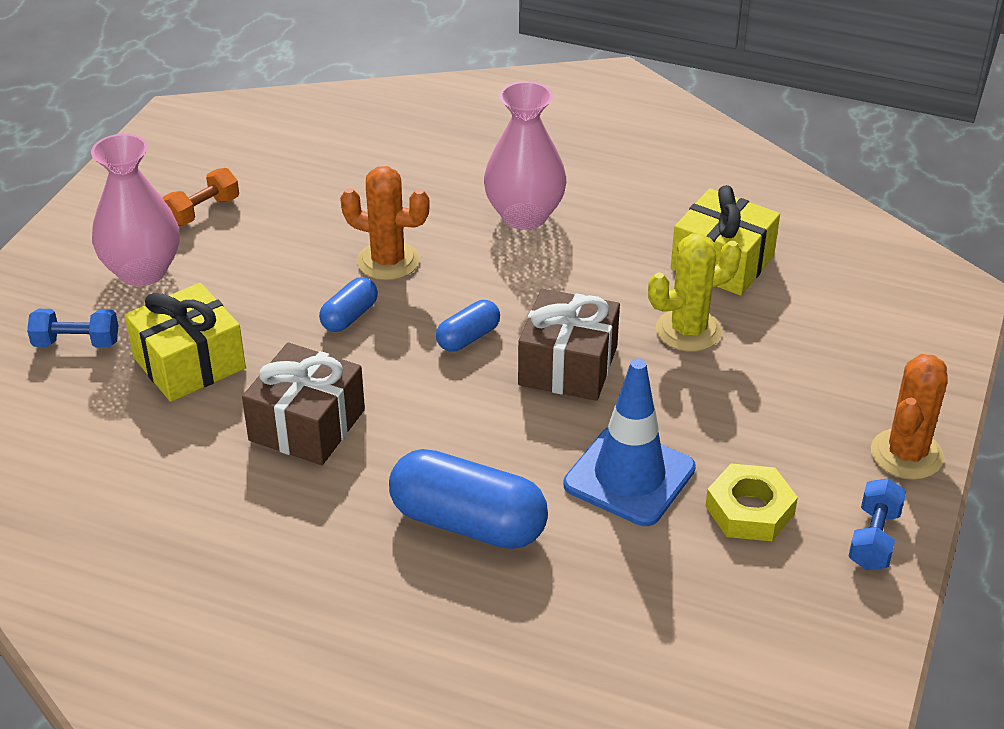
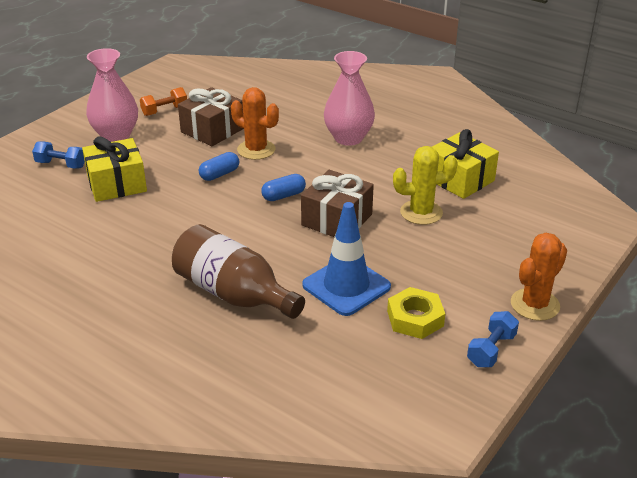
camera: 15 degrees right, 5 degrees down
brown gift [242,342,365,465] -> brown gift moved to [178,87,243,146]
blue capsule [389,449,548,549] -> brown bottle [172,224,305,319]

